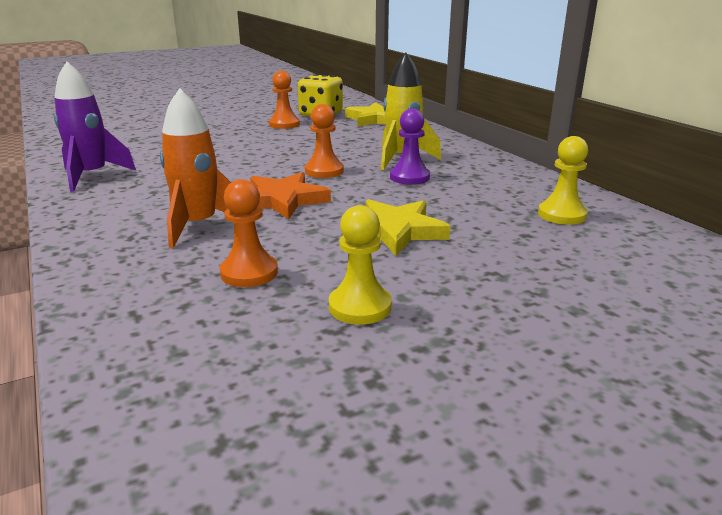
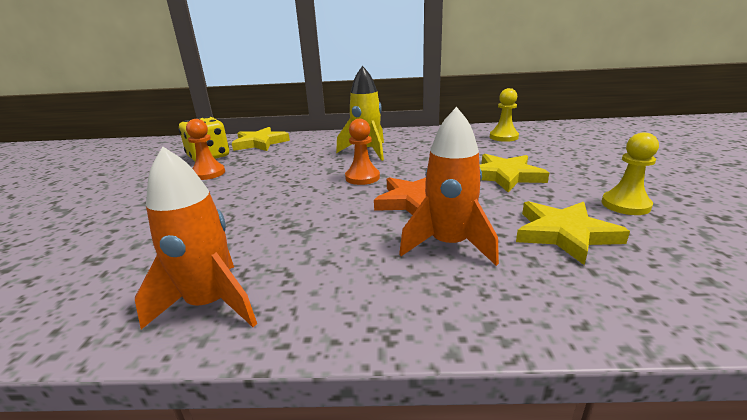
camera: 60 degrees left, 0 degrees up
purple rocket [54,62,136,192] -> orange rocket [135,146,257,329]
orange pawn [220,179,278,287] -> yellow star [516,201,630,265]
purple pawn [390,109,430,185] -> none

